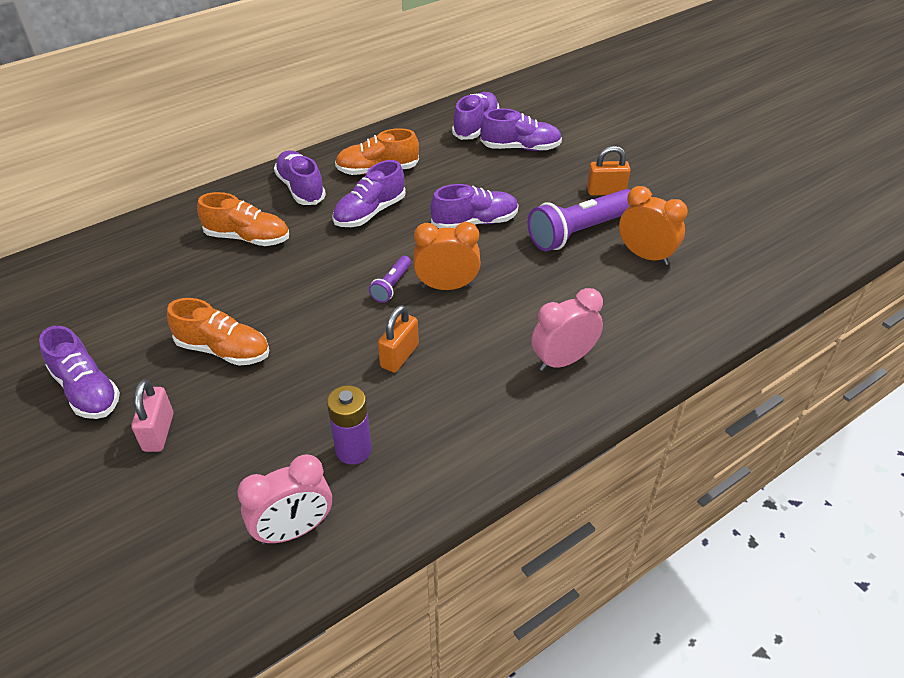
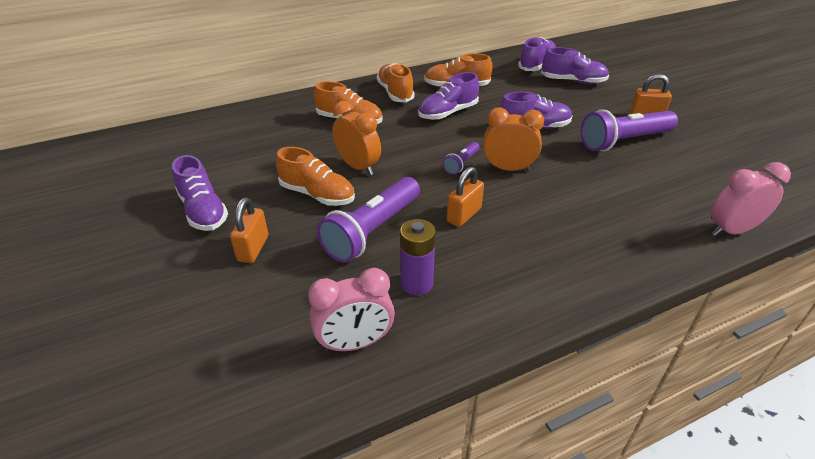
camera: 10 degrees right, 5 degrees down
pink padlock [131,380,173,452] -> orange padlock [230,198,268,263]
purple shoe [274,150,326,205] -> orange shoe [377,63,415,102]
pink clock [531,288,603,371] -> pink clock moved to [711,162,791,236]
orange clock [619,186,688,265] -> orange clock moved to [332,101,381,175]
none -> purple flashlight [317,177,420,263]

